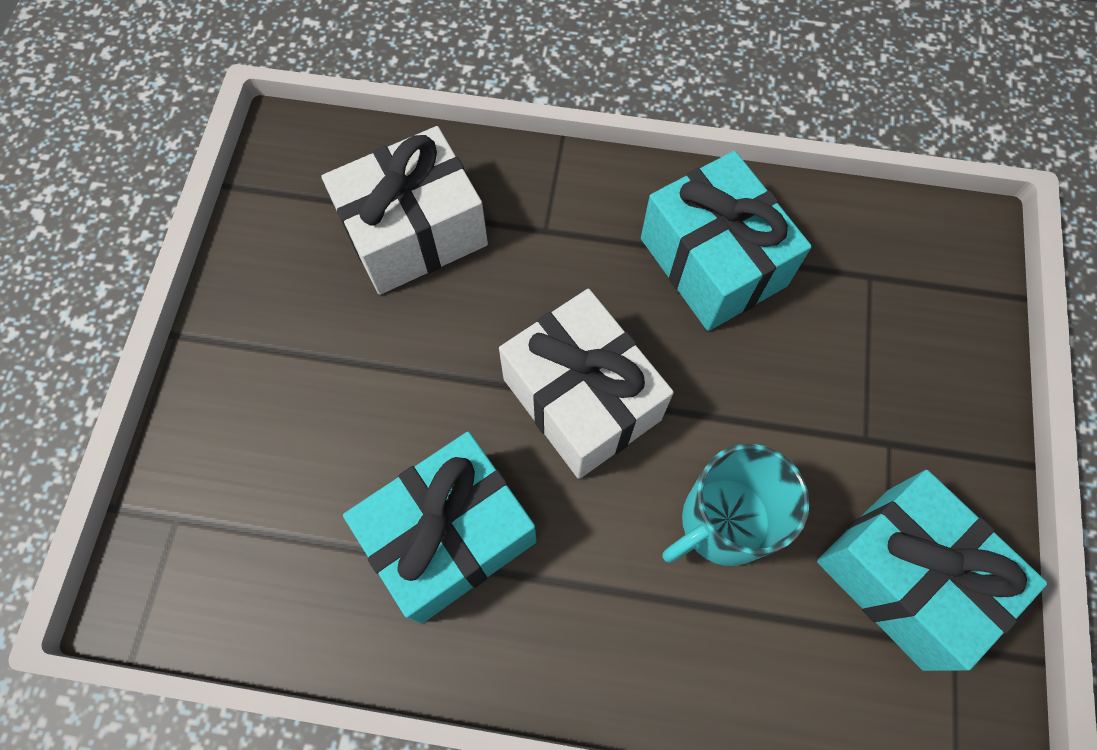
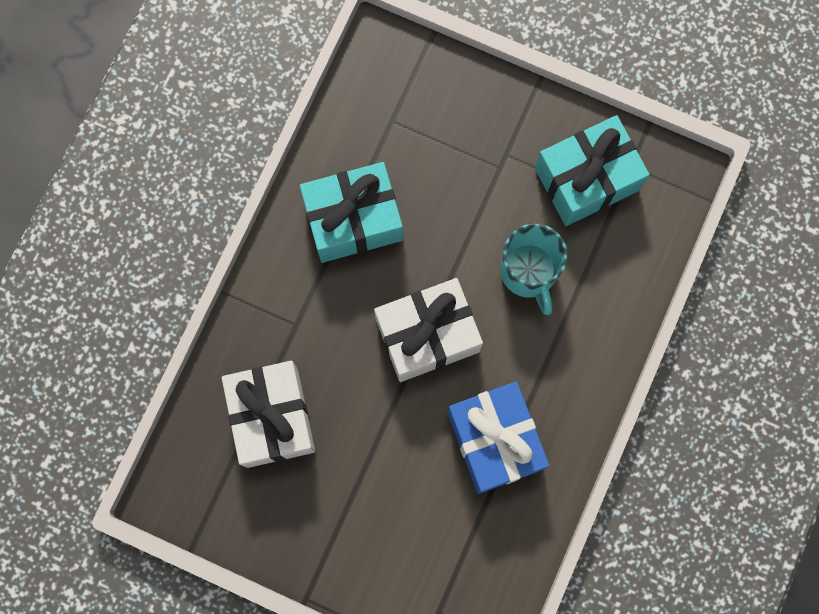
camera: 75 degrees left, 10 degrees up
turquoise gift [343,432,536,623] -> blue gift [447,382,549,494]

